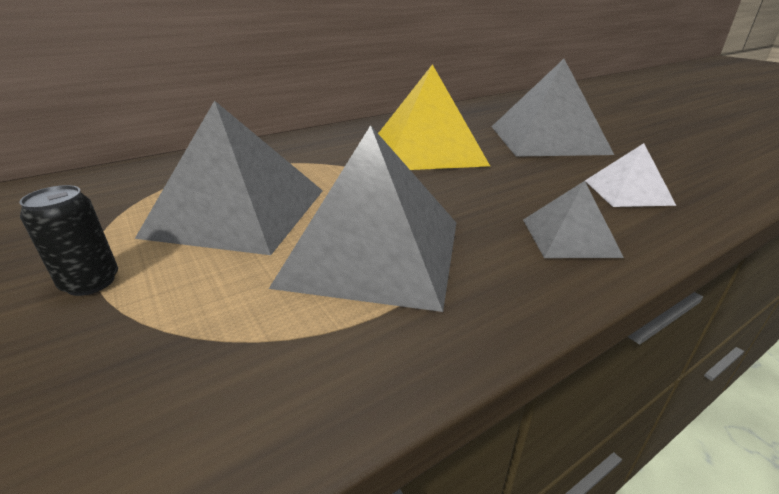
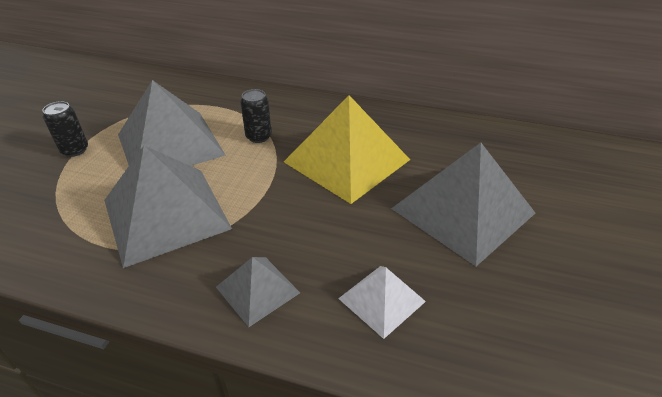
camera: 50 degrees right, 10 degrees up
none -> black can [240,89,272,143]

